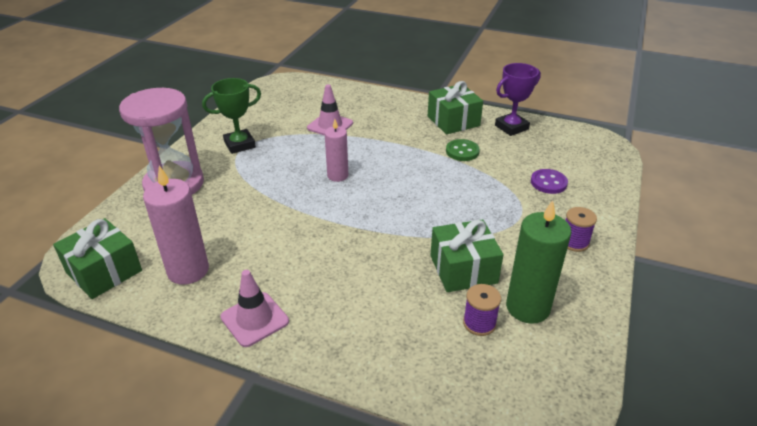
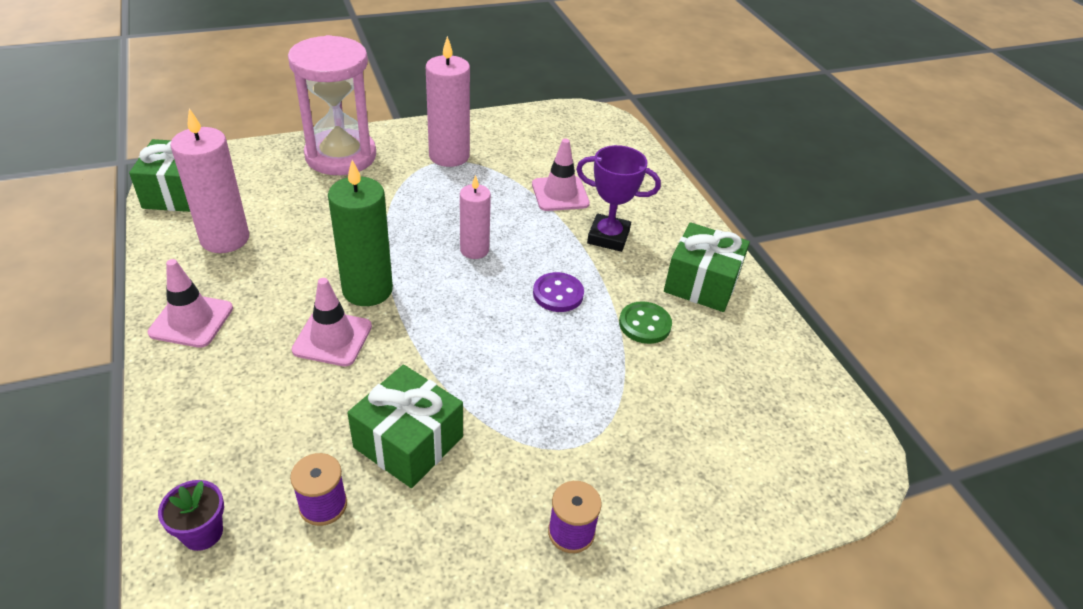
camera: 45 degrees right, 5 degrees up
green trophy [202,78,261,154] -> pink candle [426,36,470,167]
purple trophy [495,63,541,136] -> purple trophy moved to [576,145,661,252]
green candle [506,200,571,324] -> green candle moved to [328,160,393,306]
purple button [531,169,568,194] -> purple button moved to [533,272,584,312]
none -> purple flower pot [158,480,224,551]
none -> pink traffic cone [292,278,372,366]

